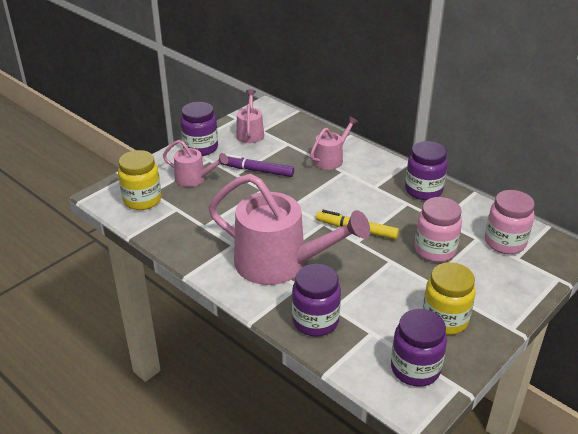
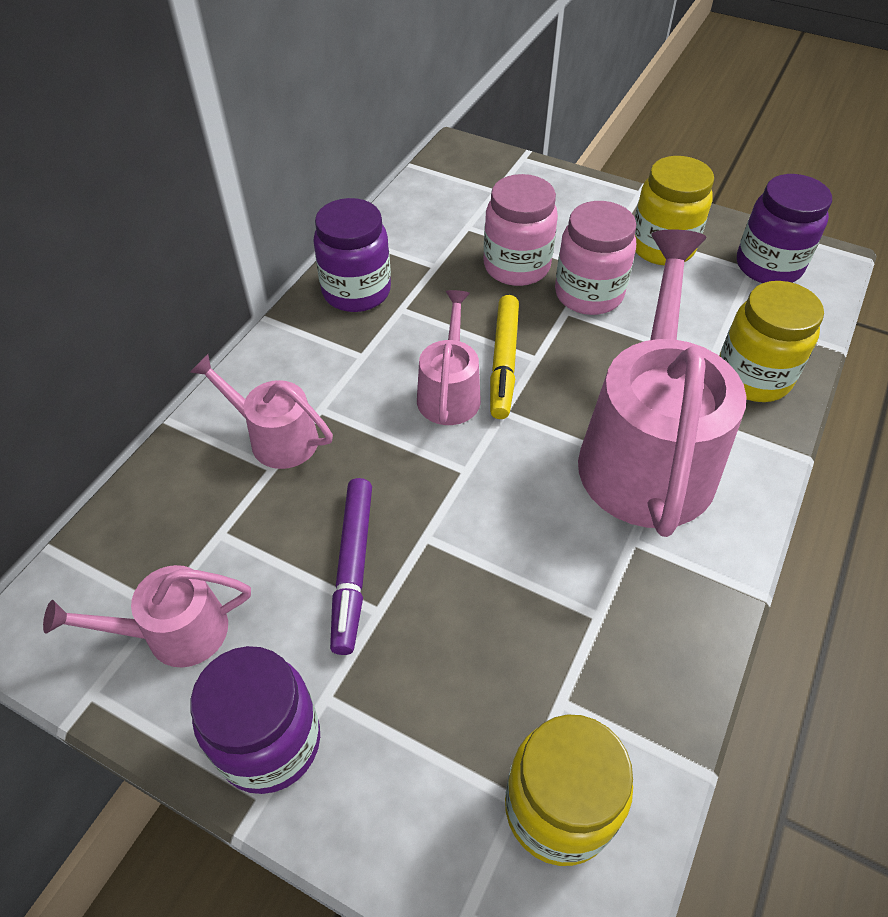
camera: 105 degrees left, 15 degrees up
pink watering can [163,140,228,187] -> pink watering can moved to [417,290,481,425]
purple jar [292,264,341,336] -> yellow jar [720,281,824,402]
pink jar [485,190,535,254] -> pink jar moved to [555,201,636,315]

